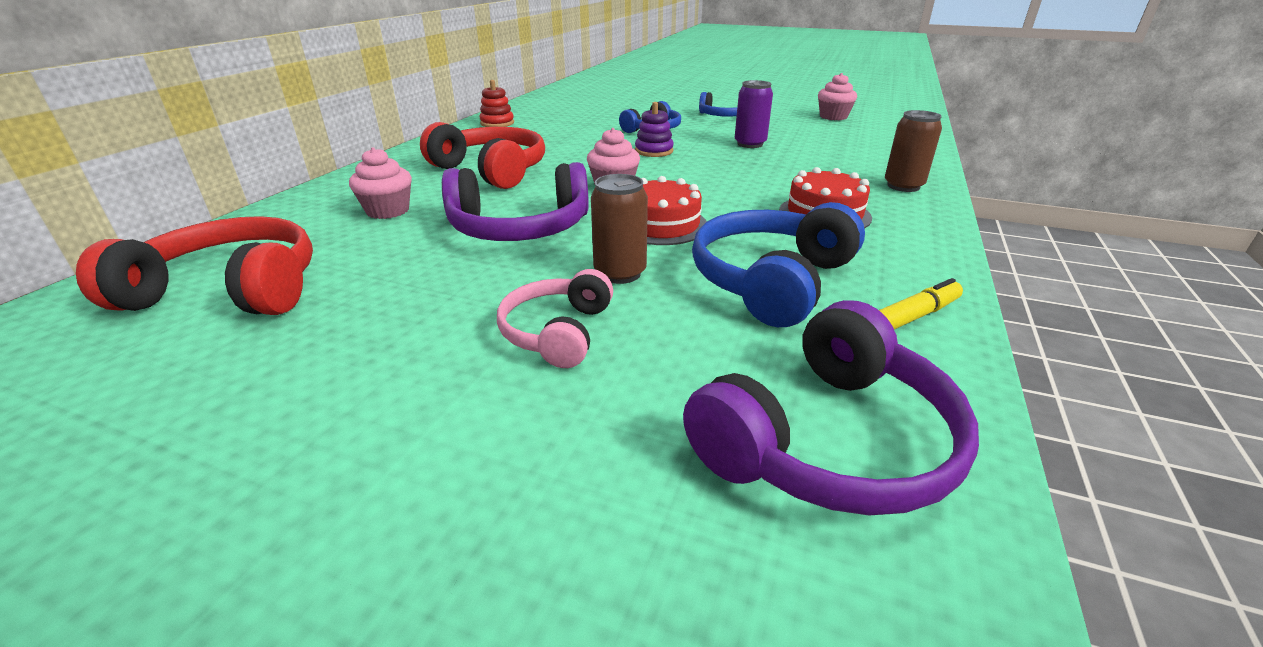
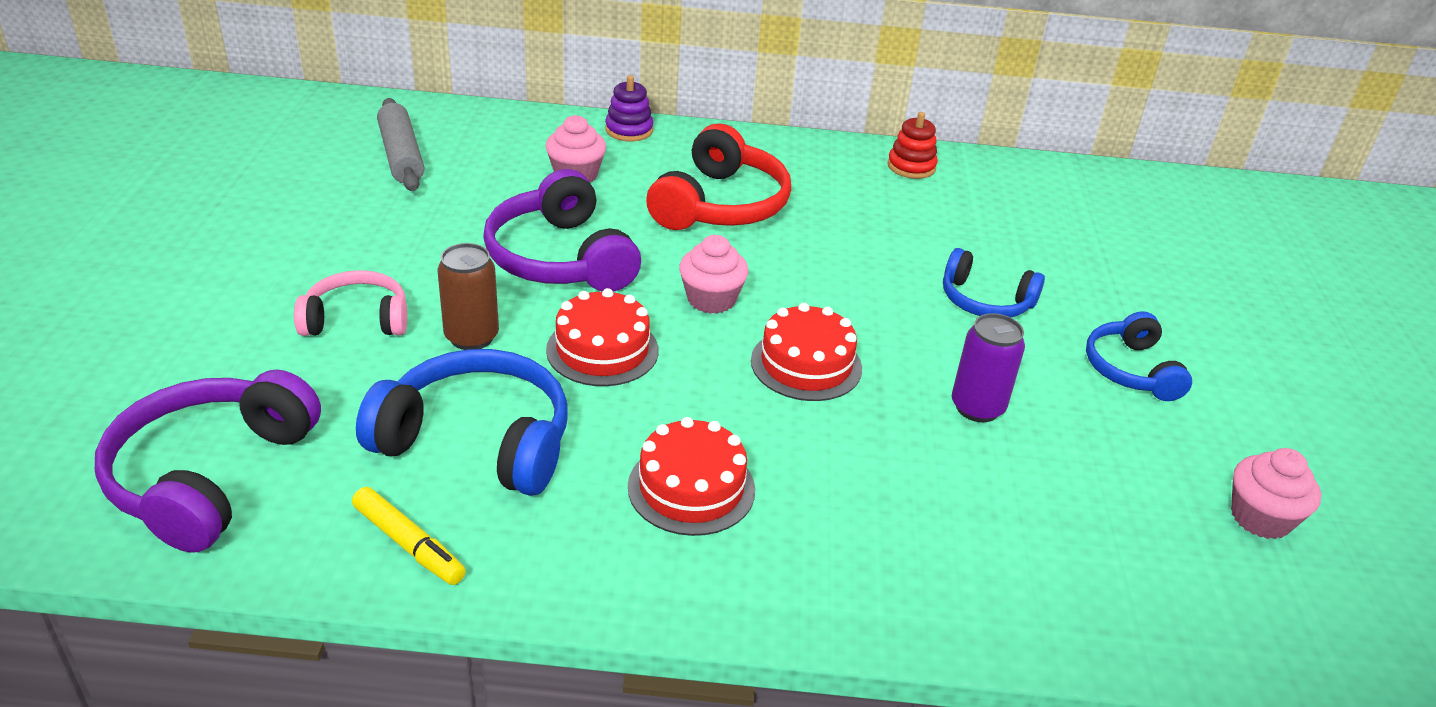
camera: 70 degrees right, 5 degrees up
red headphones [76,216,313,315] -> grey rolling pin [377,98,424,191]
purple stacking toy [635,102,674,157] -> purple stacking toy moved to [605,75,653,141]
purple headphones [683,300,979,515] -> purple headphones turned 75 degrees clockwise [95,369,321,553]
brown can [885,110,942,192] -> none
none -> red cake [751,303,862,401]

